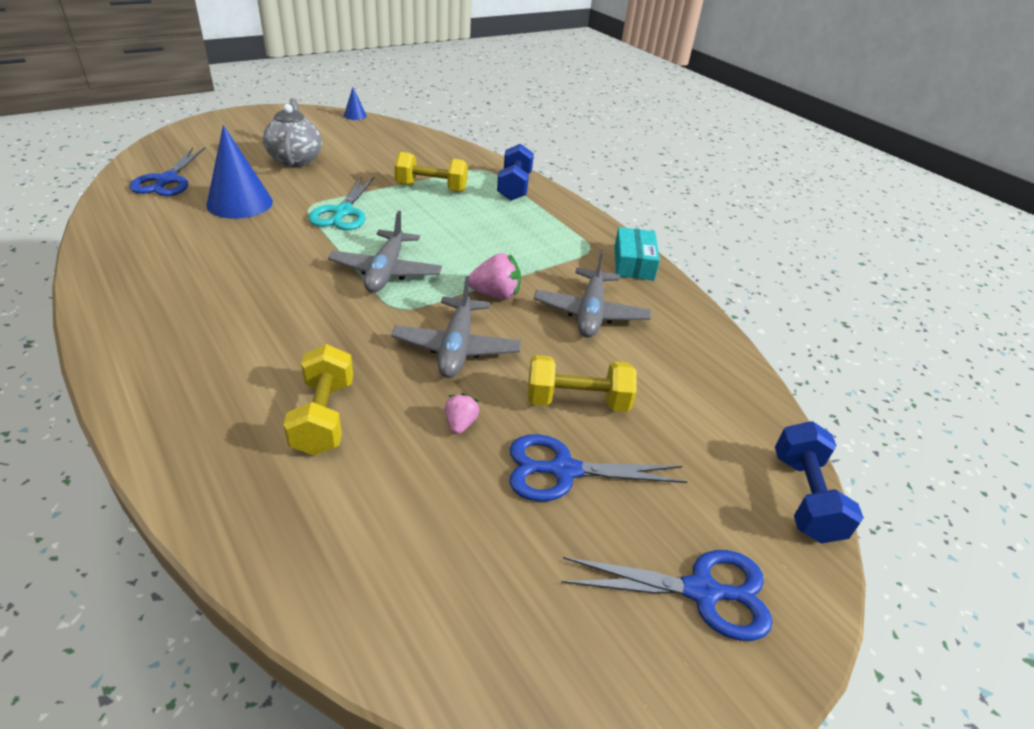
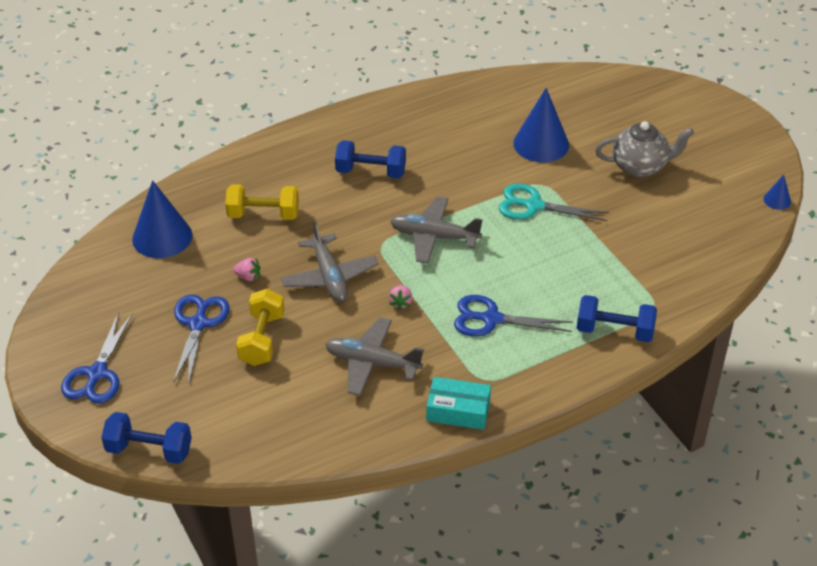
camera: 100 degrees right, 5 degrees up
blue scissors [129,147,205,196] -> blue scissors moved to [454,295,573,336]
grey plane [391,276,521,378] -> grey plane turned 120 degrees counterclockwise [281,220,378,302]
yellow dumbbell [395,152,468,192] -> none
pink strawberry [469,253,521,299] -> pink strawberry [389,285,412,310], size x0.60
none -> blue cone [132,180,192,258]
none -> blue dumbbell [335,140,406,178]

